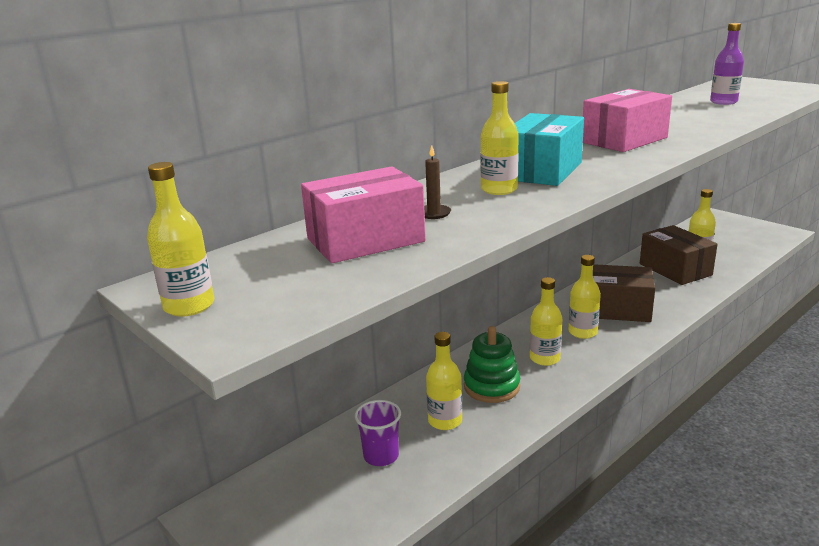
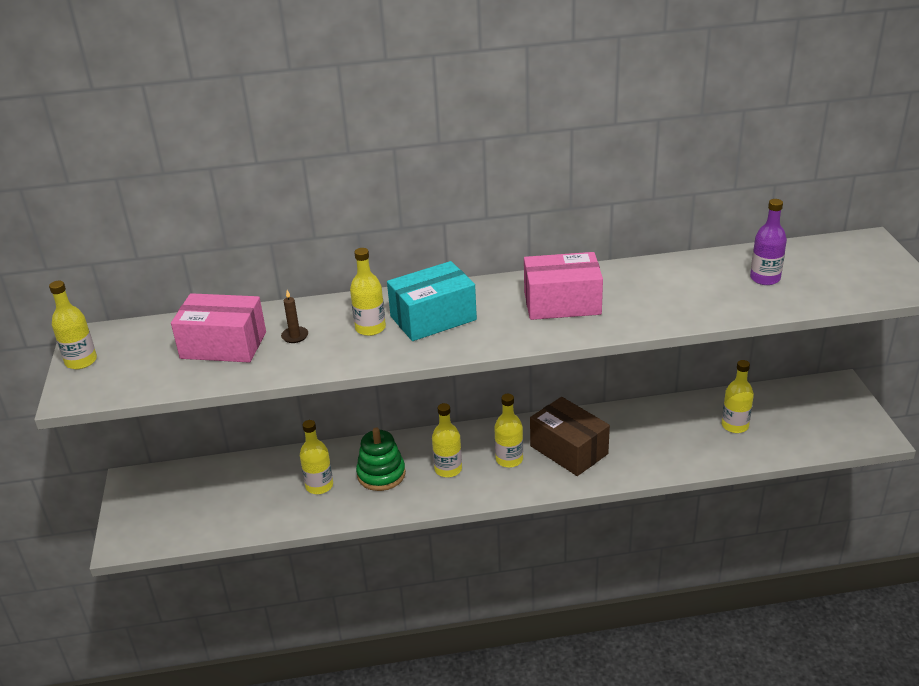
camera: 35 degrees right, 10 degrees up
purple cup [355,400,401,466] -> none
brown box [640,225,718,285] -> none

